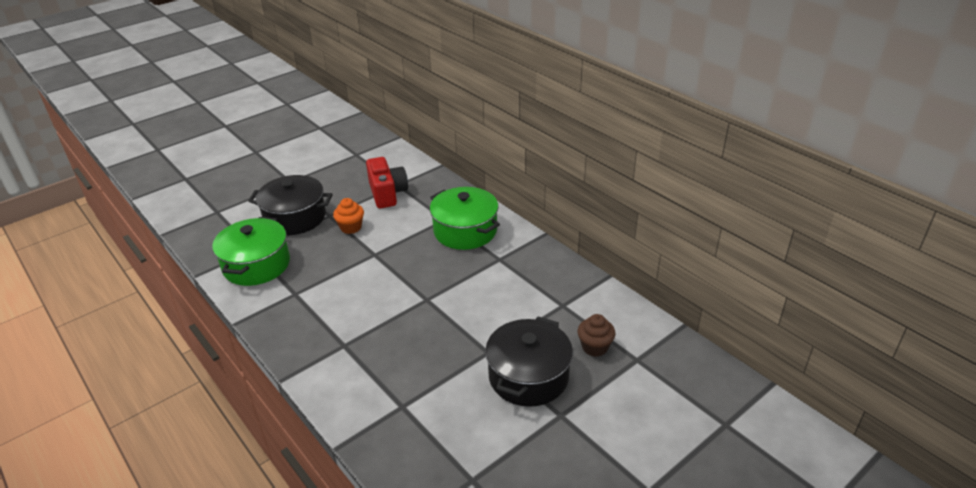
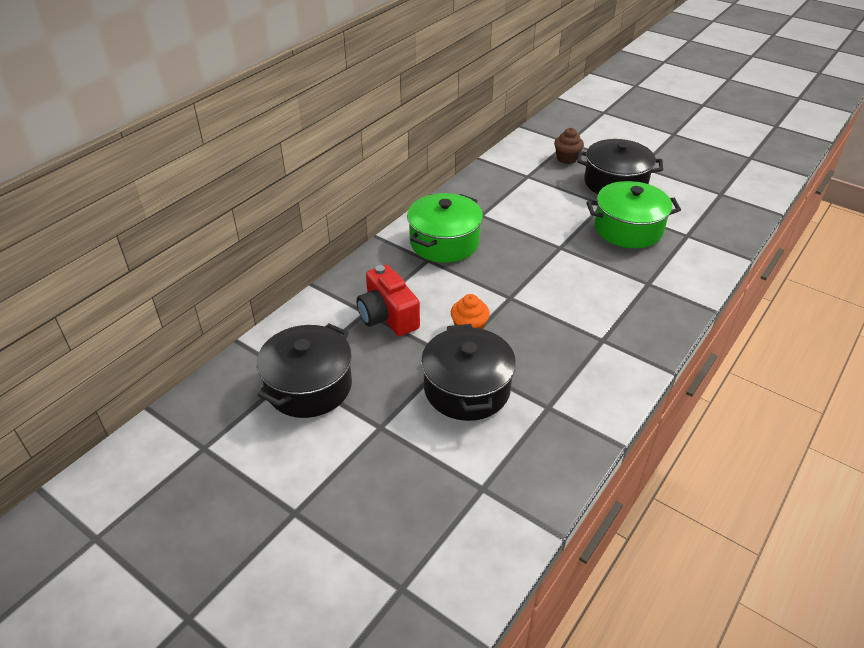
camera: 105 degrees left, 5 degrees up
green pot [212,217,290,286] -> green pot moved to [586,181,681,248]
red camera [366,157,408,208] -> red camera turned 90 degrees counterclockwise [356,265,420,336]
none -> black pot [257,324,352,418]

